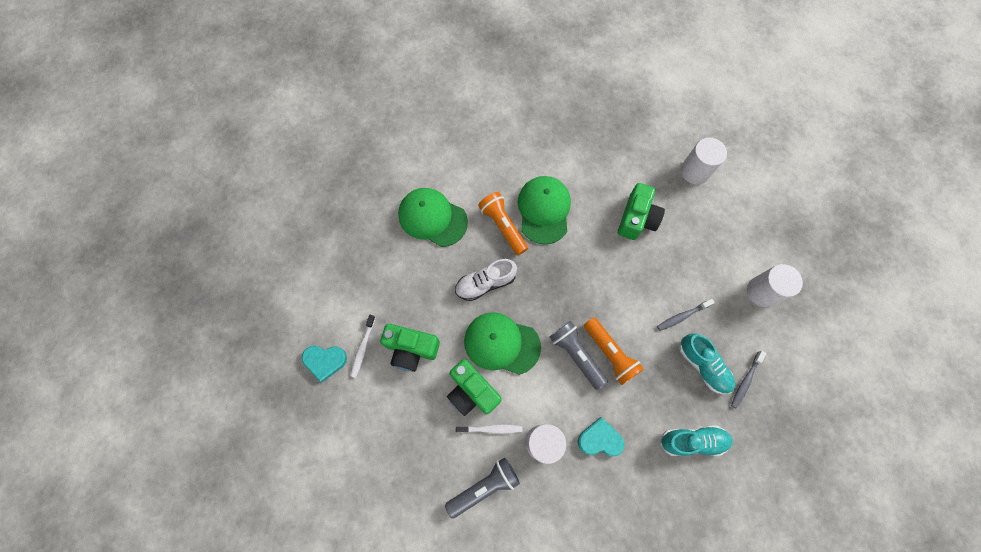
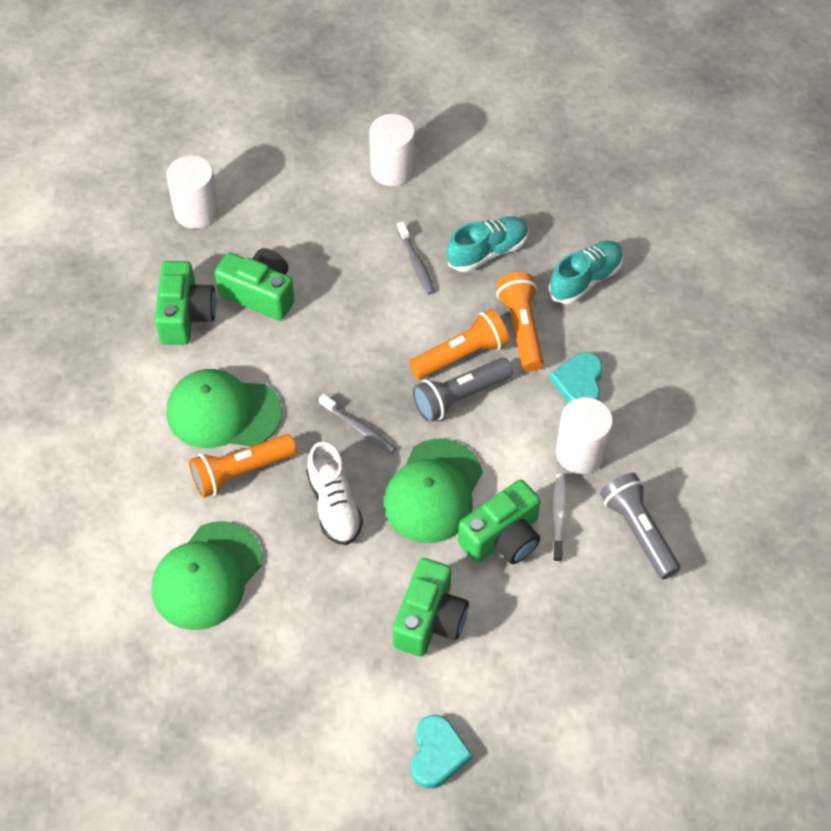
camera: 85 degrees left, 15 degrees down
white toothbrush [351,315,376,378] -> none
turquoise shoe [660,426,733,456] -> turquoise shoe turned 45 degrees clockwise [549,241,623,304]
grey toothbrush [731,351,766,408] -> grey toothbrush moved to [319,394,396,454]
none -> green camera [155,261,216,345]
none -> orange flashlight [496,272,544,371]

